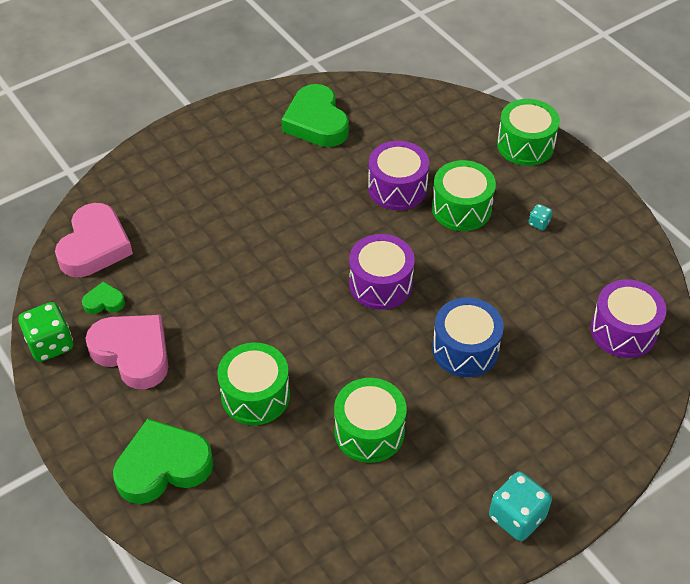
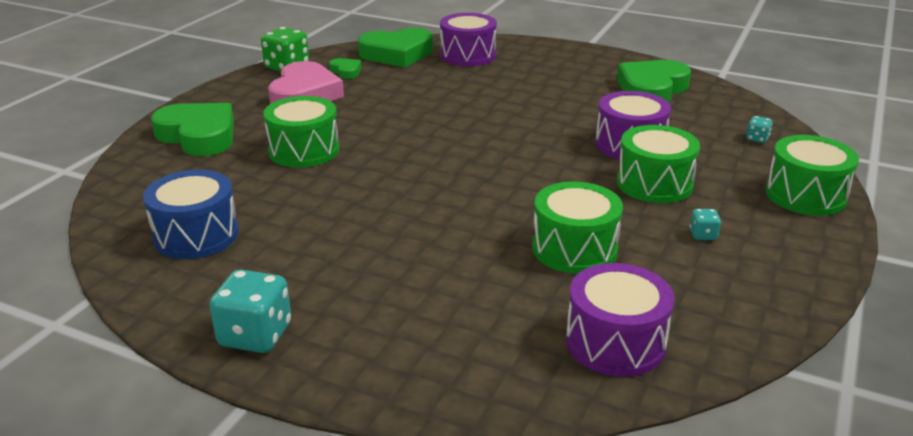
camera: 60 degrees right, 20 degrees down
pink heart [55,203,133,277] -> green heart [358,28,433,67]
green drum [334,378,407,463] -> green drum moved to [532,182,623,274]
purple drum [349,234,415,310] -> purple drum moved to [440,13,497,66]
blue drum [432,297,504,377] -> blue drum moved to [143,170,239,259]
none -> turquoise dice [746,116,773,143]

